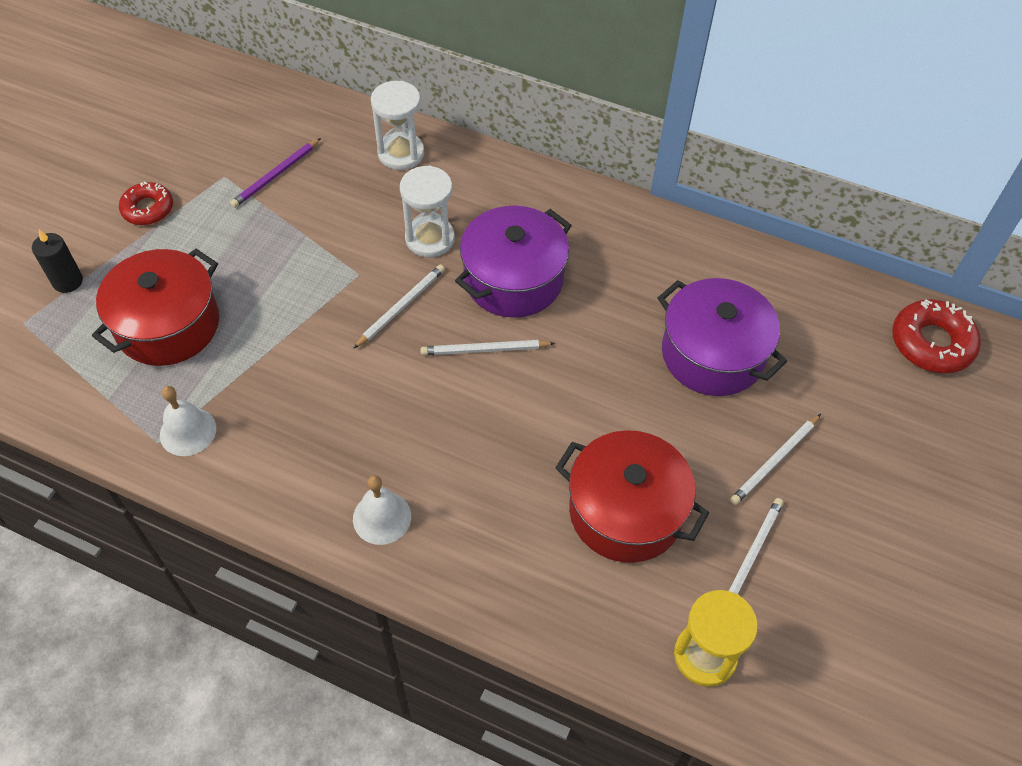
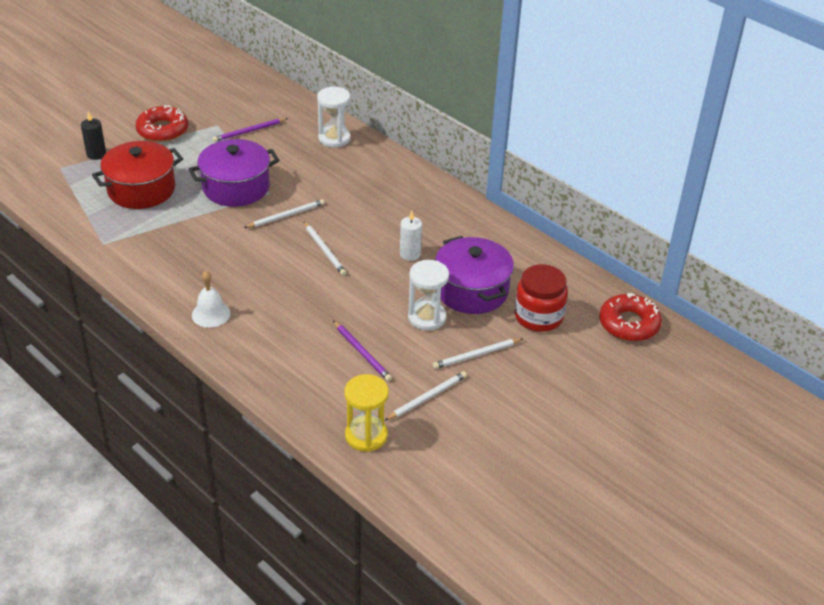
camera: 20 degrees right, 15 degrees down
red donut [119,182,173,225] -> red donut [135,105,188,142], size x1.50
white bell [160,386,216,456] -> none
white hourglass [400,166,455,257] -> white hourglass moved to [408,260,449,331]
white pencil [420,340,555,355] -> white pencil turned 135 degrees counterclockwise [304,222,347,276]
purple pot [455,206,572,318] -> purple pot moved to [189,139,279,207]
red pot [555,430,709,563] -> purple pencil [333,321,392,381]
none -> white candle [400,211,422,261]
none -> red jar [515,264,568,332]

